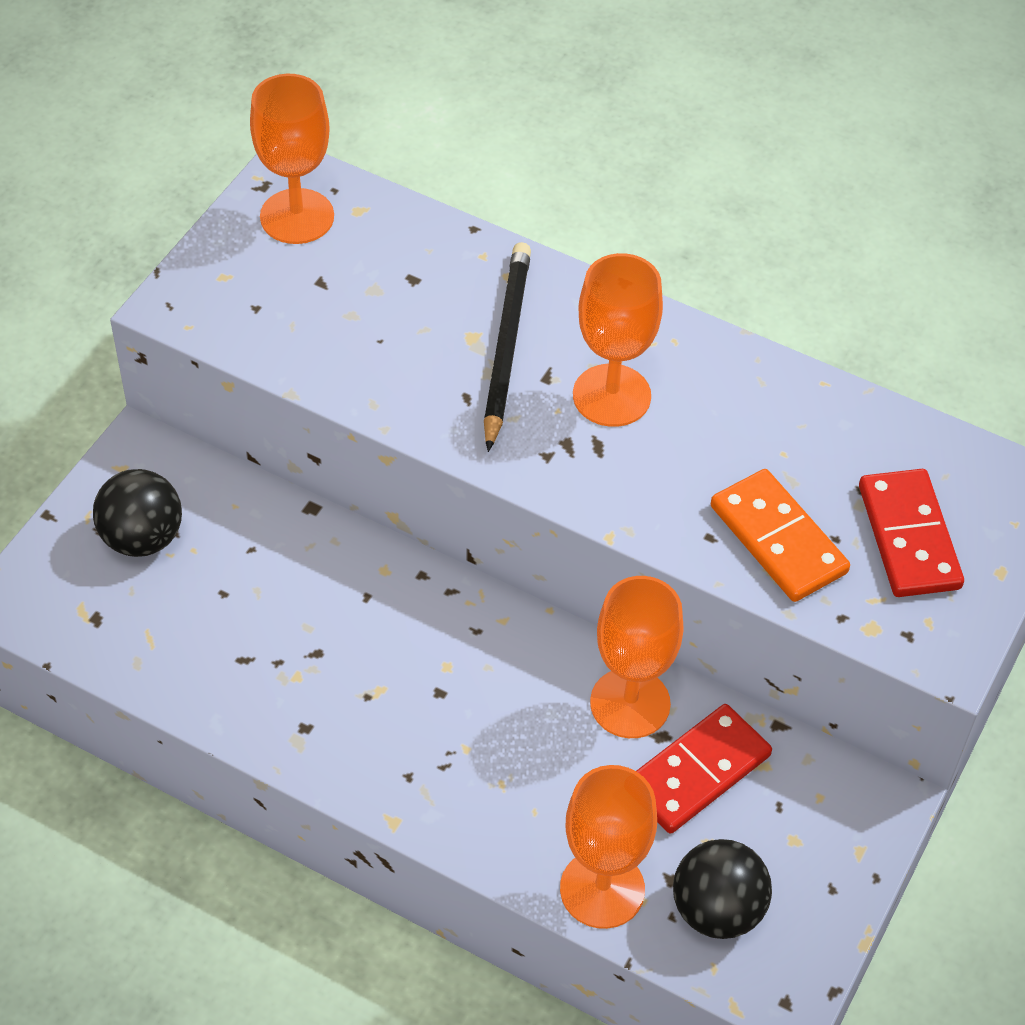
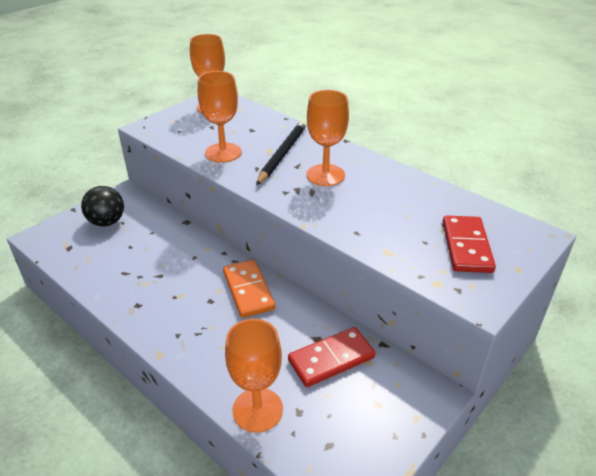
camera: 15 degrees right, 15 degrees down
orange goblet [590,576,683,738] -> orange goblet moved to [198,71,242,162]
black ball [673,839,772,939] -> none
orange domino [711,469,850,602] -> orange domino moved to [223,260,275,318]

